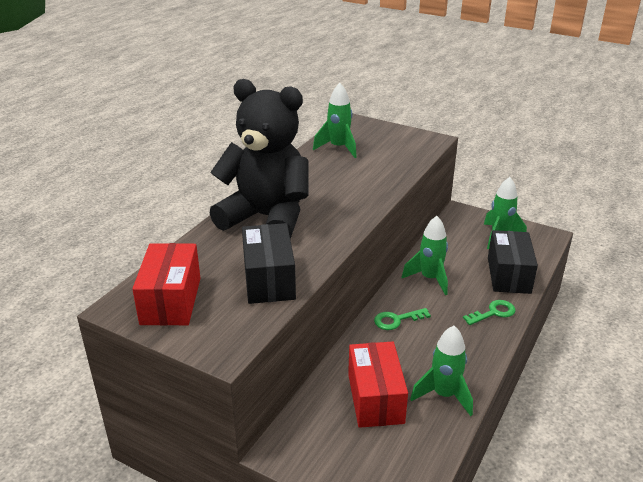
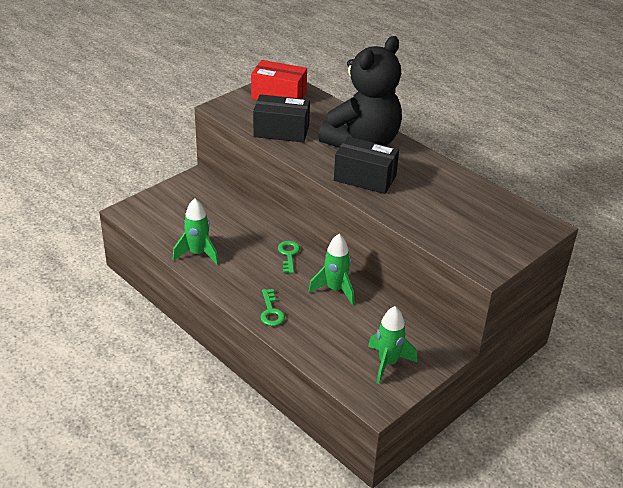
camera: 105 degrees right, 5 degrees up
green rocket [313,83,357,158] -> none
red box [348,341,408,428] -> none
black box [488,230,538,294] -> black box moved to [334,137,399,194]

